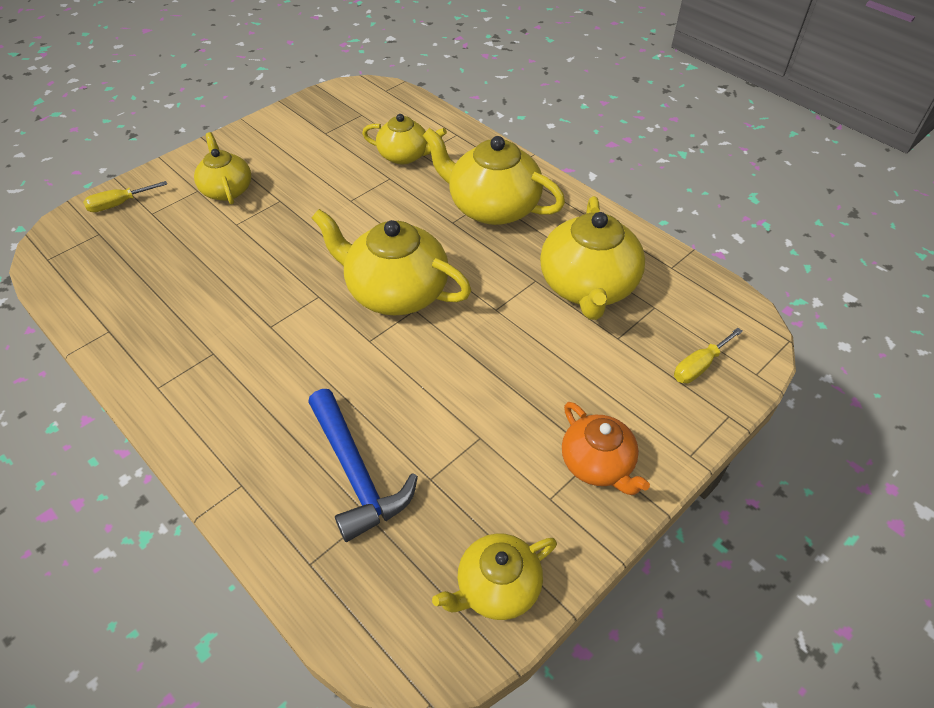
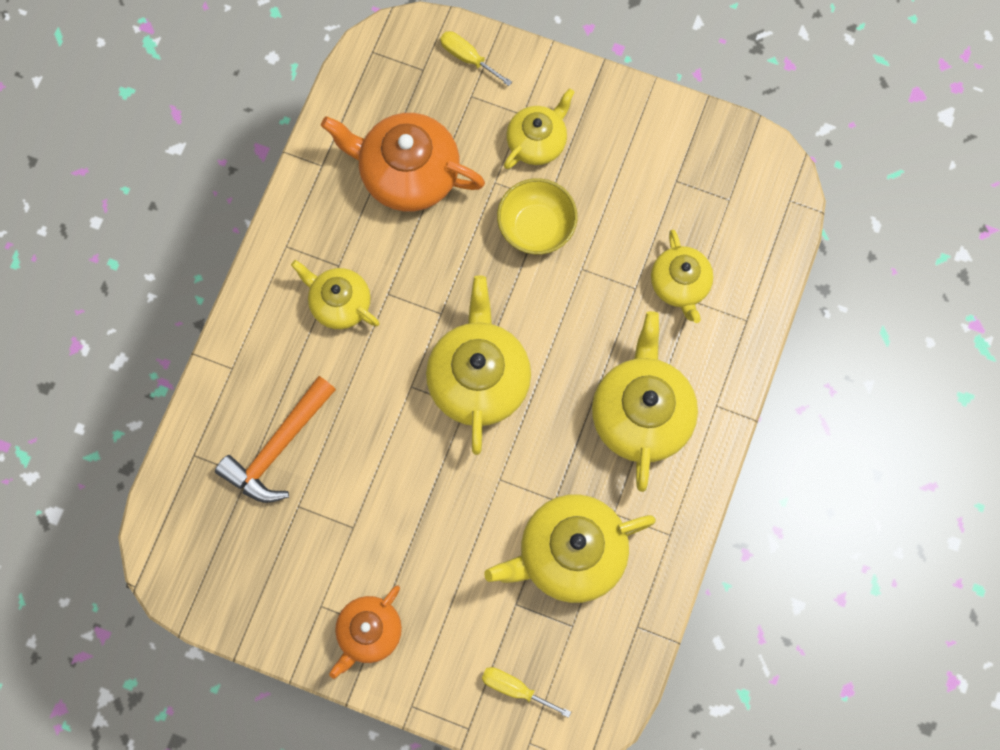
camera: 65 degrees right, 25 degrees up
blue hammer [308,389,418,542] -> orange hammer [215,376,336,503]
yellow teapot [432,533,557,620] -> yellow teapot moved to [291,260,380,329]
none -> orange teapot [321,113,485,212]
none -> yellow bowl [497,178,578,255]

